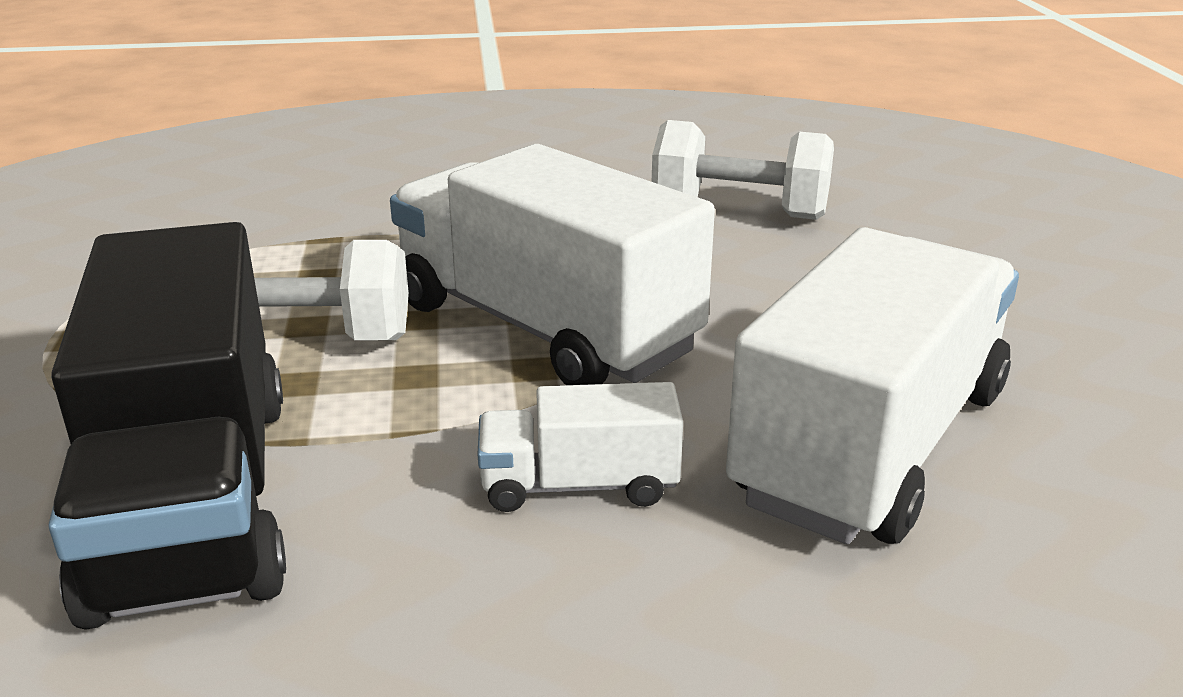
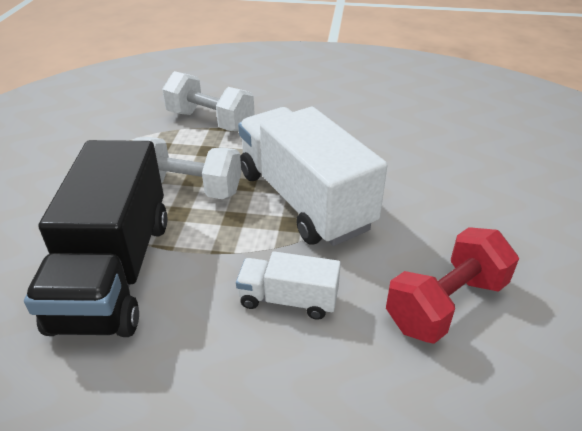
camera: 15 degrees right, 10 degrees up
white dumbbell [652,120,834,220] -> white dumbbell moved to [162,71,255,132]
white truck [726,227,1019,544] -> red dumbbell [386,227,519,344]

